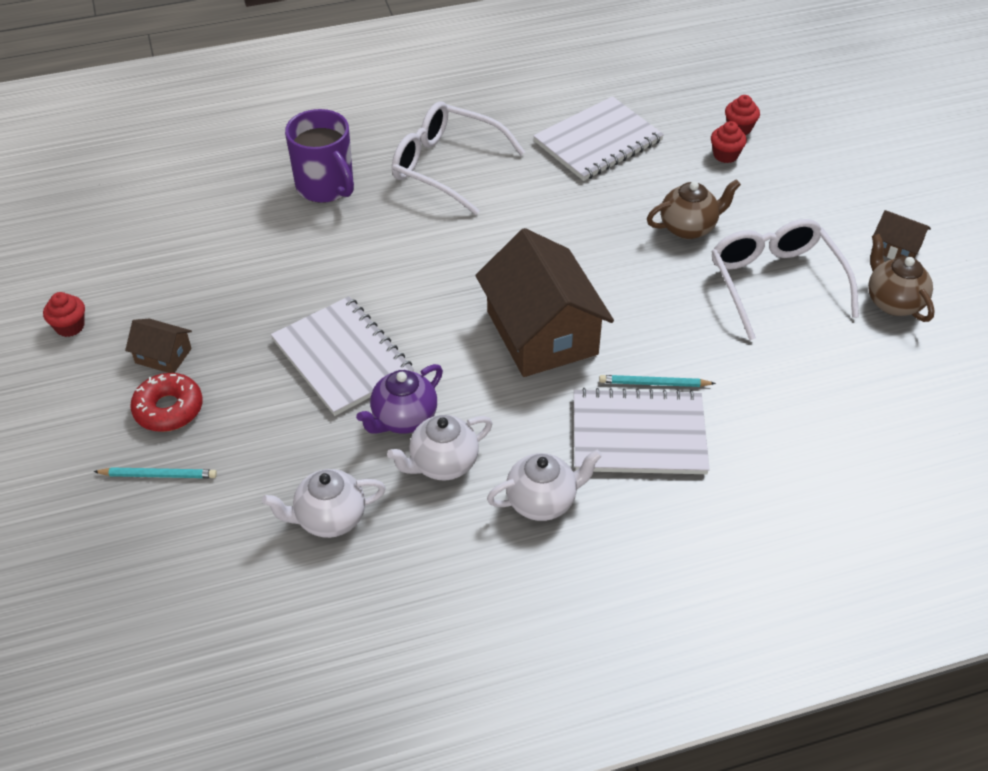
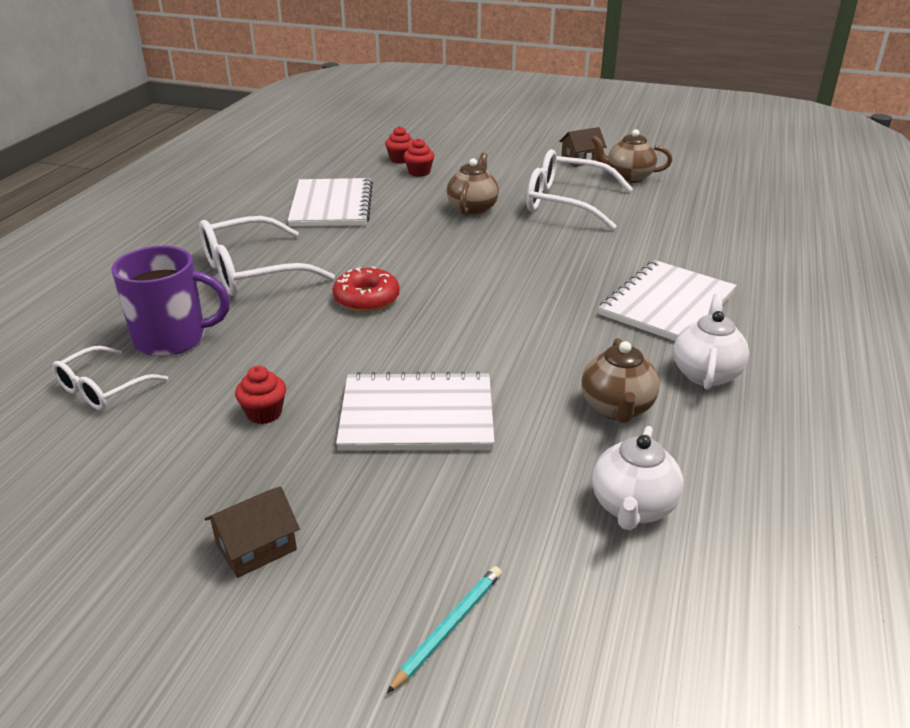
camera: 55 degrees left, 15 degrees down
red cupcake [43,292,85,337] -> red cupcake moved to [235,366,286,424]
red donut [130,373,203,432] -> red donut moved to [332,266,400,312]
purple teapot [356,364,443,434] -> none
white teapot [387,415,493,480] -> brown teapot [581,338,659,423]
brown house [475,228,614,377] -> none
turquoise pencil [599,375,716,387] -> none
none -> white glasses [52,346,168,410]

